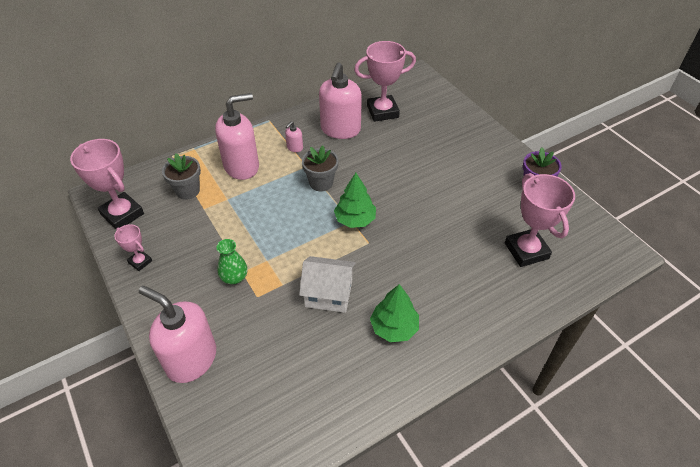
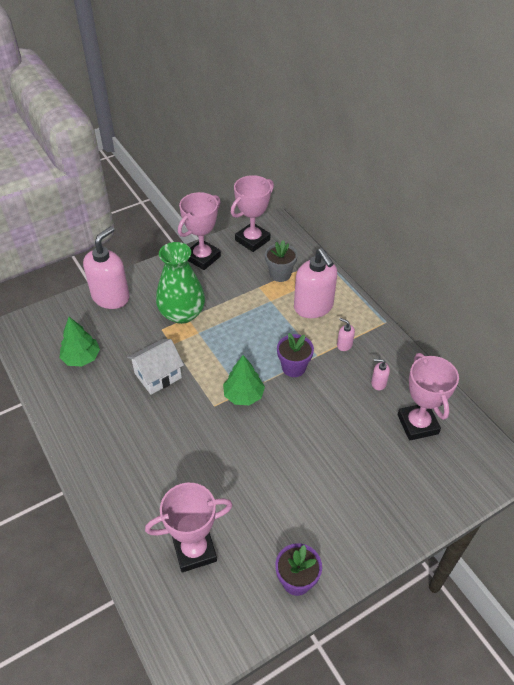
camera: 90 degrees right, 0 degrees up
pink trophy [114,224,152,271] -> pink trophy [178,192,221,270], size x1.95
green vase [216,239,248,284] -> green vase [156,242,205,324], size x1.99
white house [299,256,356,313] -> white house turned 45 degrees clockwise [127,339,184,395]
grey flower pot [302,145,339,191] -> purple flower pot [277,333,314,377]
pink soap dispenser [319,63,362,139] -> pink soap dispenser [371,359,390,390], size x0.42
green tree [370,284,419,342] -> green tree moved to [60,317,100,367]

